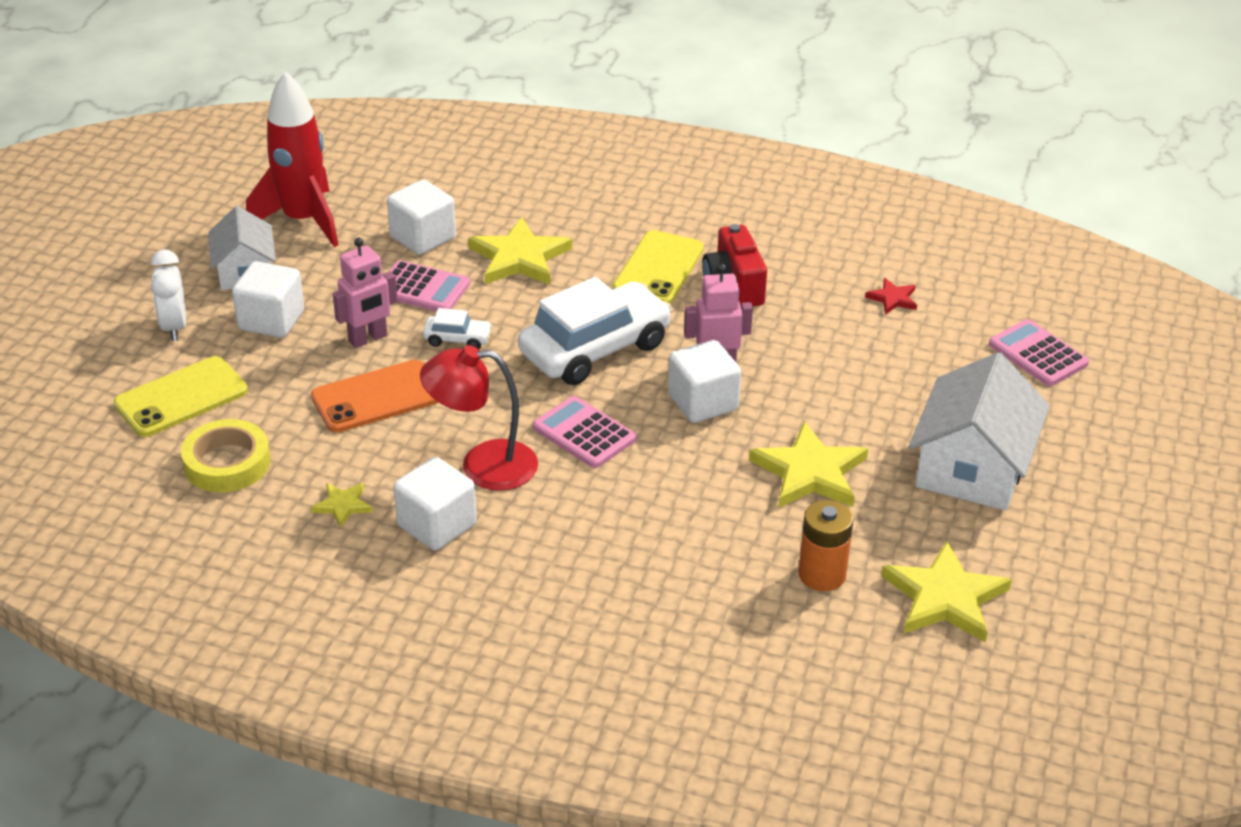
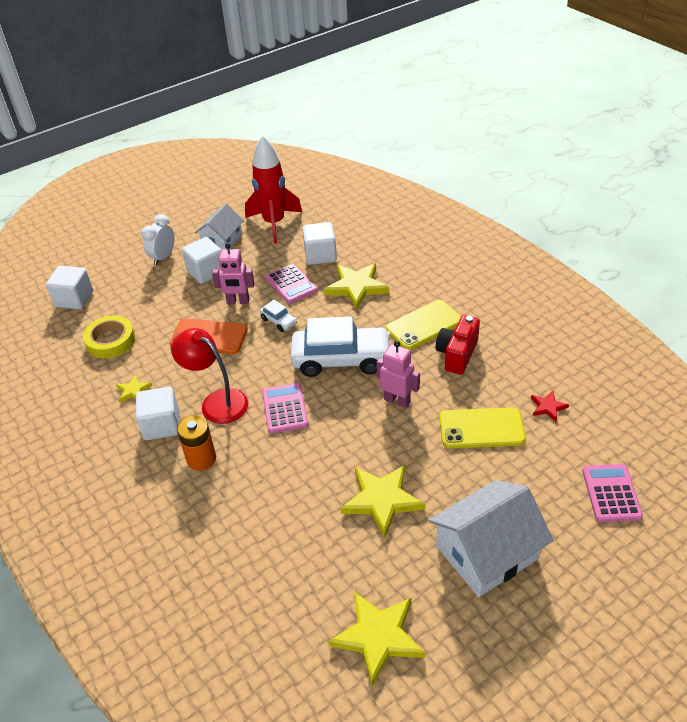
camera: 40 degrees right, 5 degrees up
yellow phone [114,356,248,437] -> yellow phone moved to [439,407,526,449]
white cube [668,340,741,423] -> white cube moved to [46,266,93,309]
orange battery [798,500,854,591] -> orange battery moved to [177,416,216,471]

